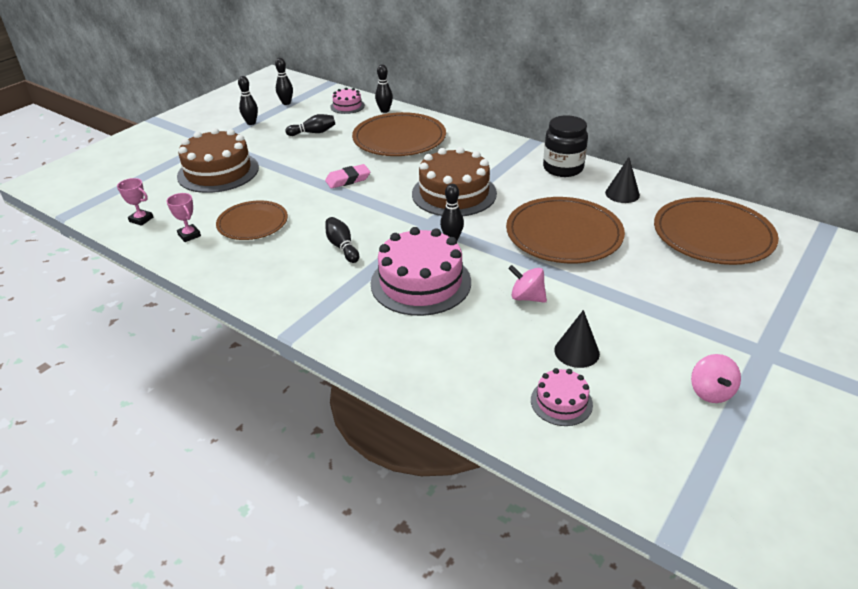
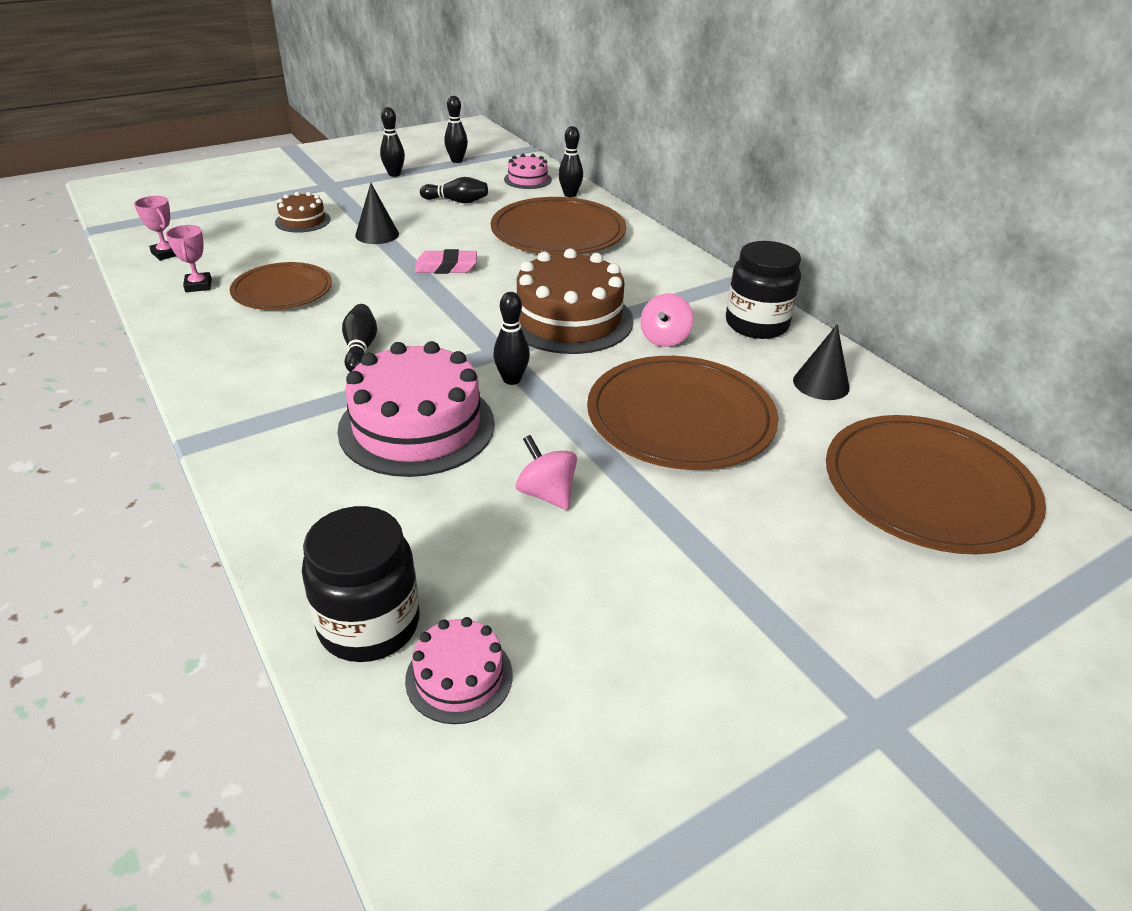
camera: 20 degrees right, 0 degrees up
brown cake [177,128,259,193] -> brown cake [275,192,331,233], size x0.50
black cone [554,310,600,368] -> black cone moved to [355,183,399,244]
pink spinning top [691,354,741,403] -> pink spinning top moved to [640,293,694,347]
none -> black jar [302,506,419,662]

